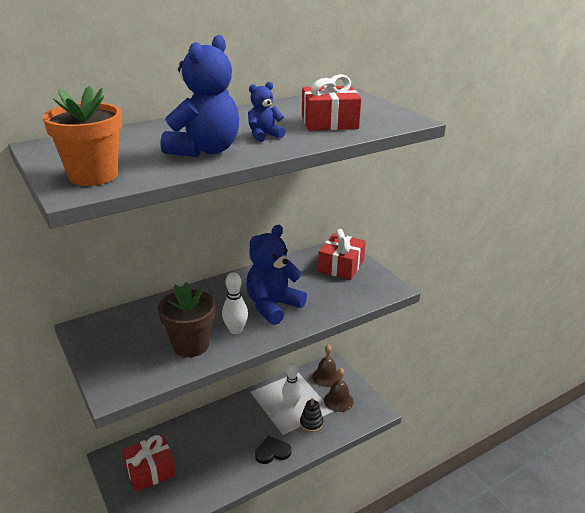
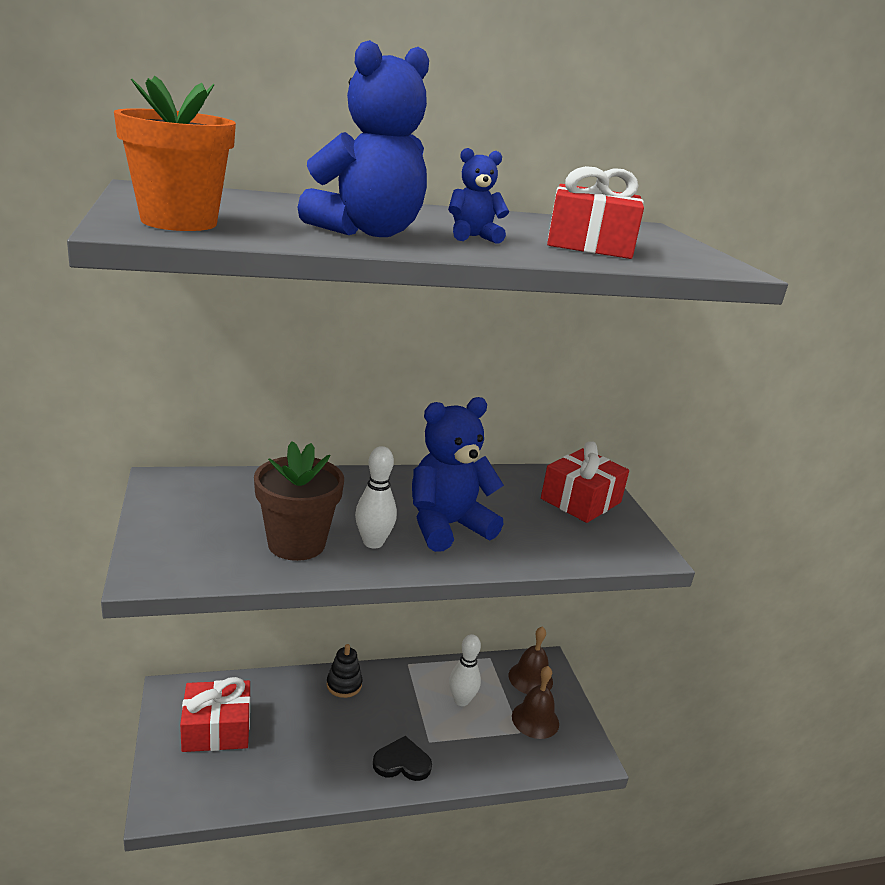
camera: 15 degrees right, 5 degrees down
black stacking toy [300,398,323,432] -> black stacking toy moved to [326,644,362,698]

